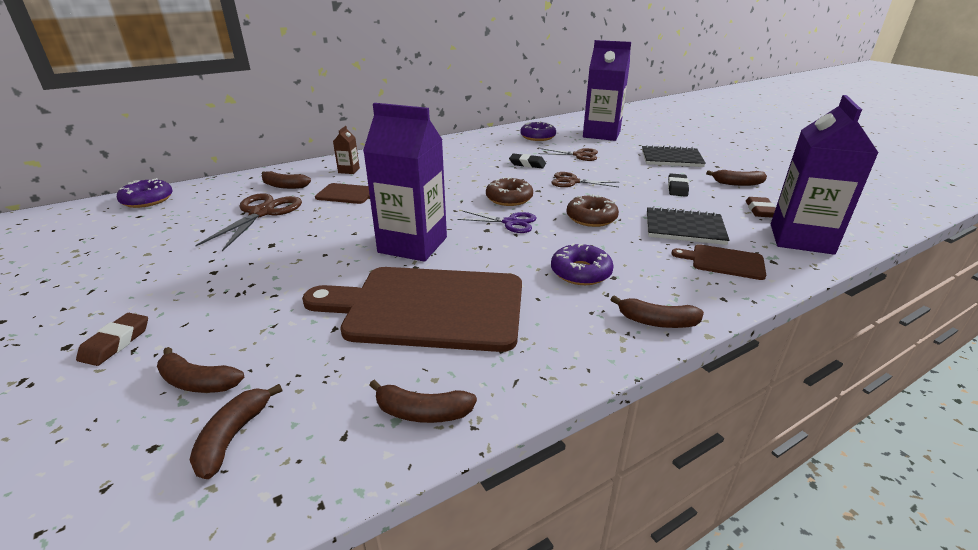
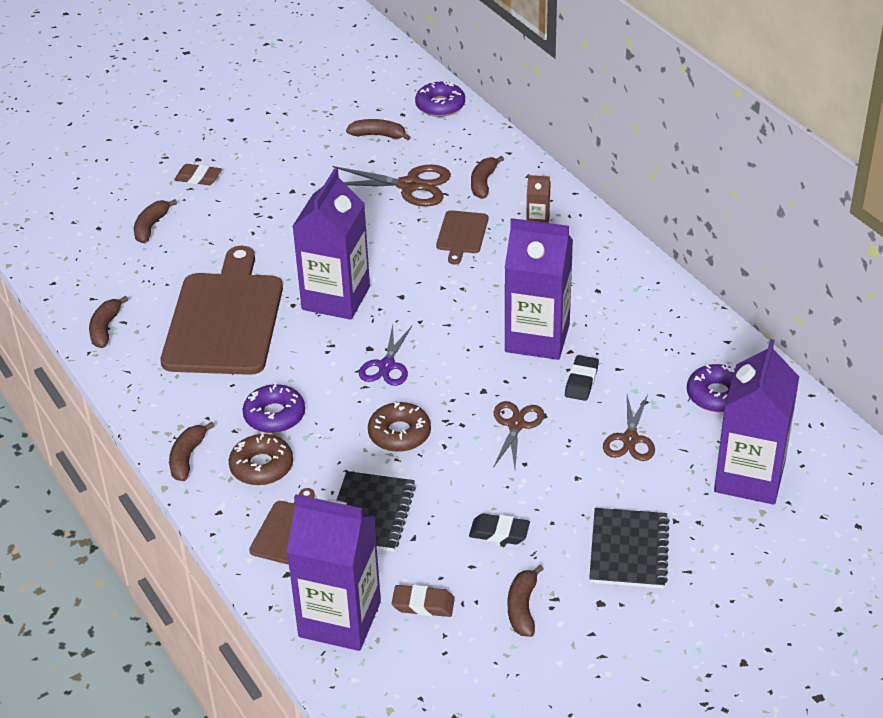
camera: 90 degrees right, 10 degrees up
brown banana [190,384,282,479] -> brown banana moved to [346,119,411,141]
brown donut [486,177,533,206] -> brown donut moved to [229,433,293,485]
none -> purple carton [505,218,573,360]

